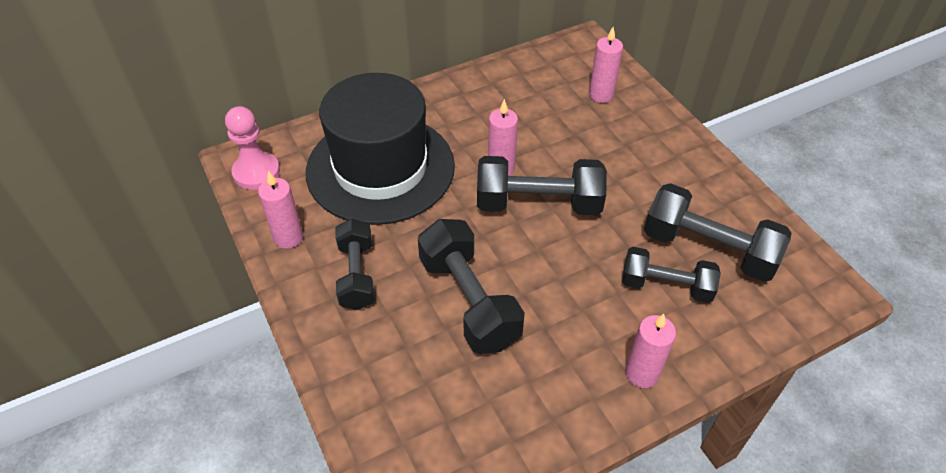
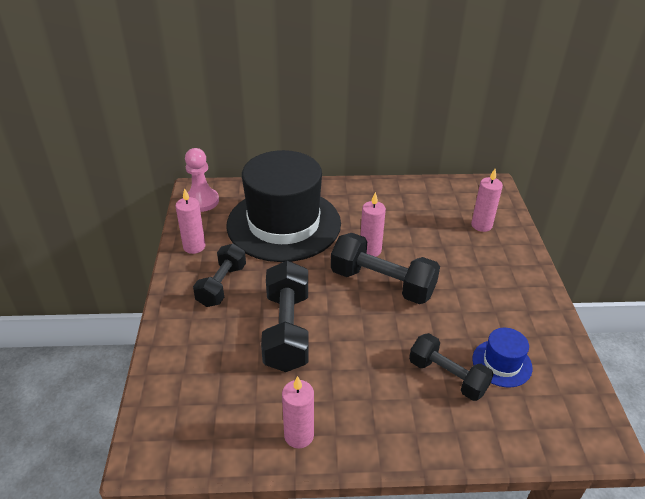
camera: 25 degrees right, 10 degrees down
pink candle [625,314,676,388] -> pink candle moved to [282,376,314,448]
black dumbbell [644,183,792,282] -> blue hat [472,328,532,388]

